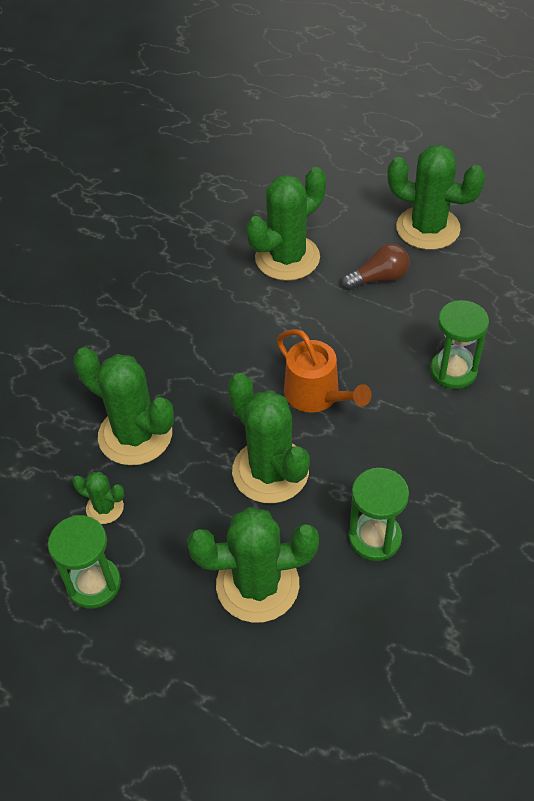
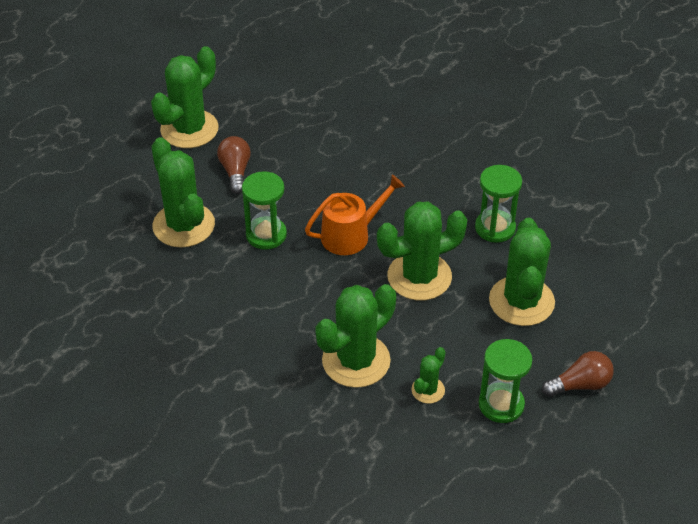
camera: 80 degrees left, 5 degrees down
green hourglass [430,300,489,389] -> green hourglass moved to [242,171,287,250]
none -> brown light bulb [542,351,614,397]

